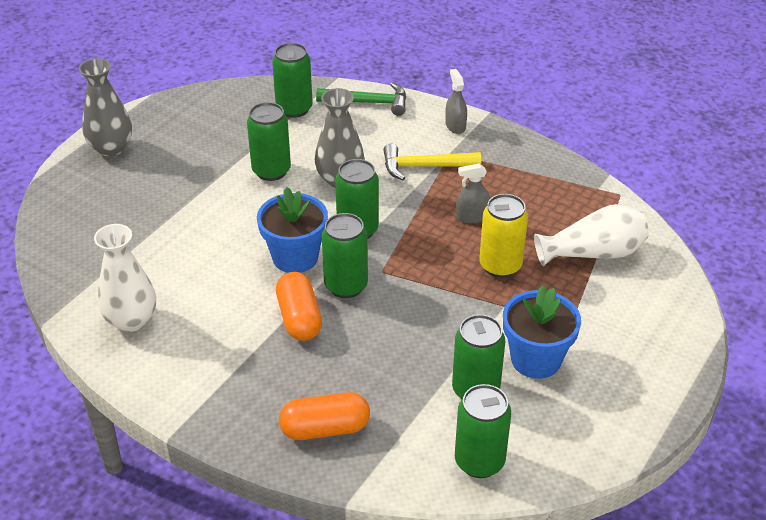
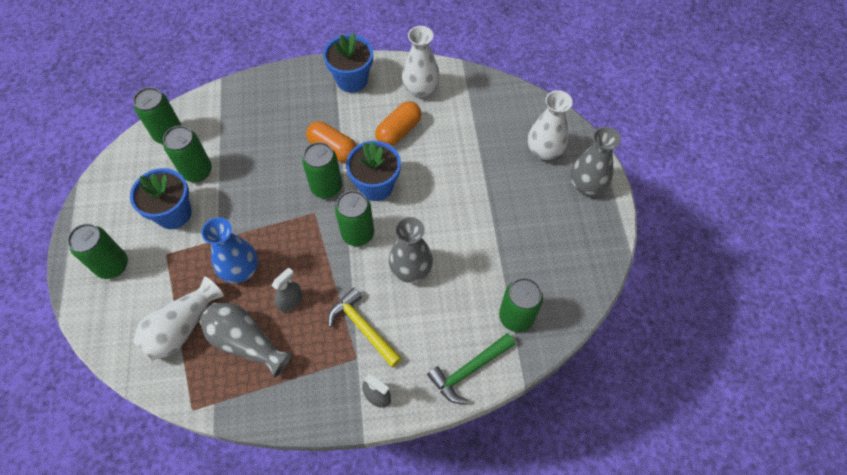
camera: 140 degrees right, 20 degrees up
green can [247,102,291,181] -> green can moved to [67,224,128,279]
orange capsule [279,392,370,440] -> orange capsule moved to [375,101,421,146]
yellow hammer [383,144,481,180] -> yellow hammer turned 90 degrees counterclockwise [328,288,402,368]
yellow can [479,194,528,278] -> blue vase [201,217,258,283]
none -> grey vase [200,303,292,378]
none -> blue flower pot [323,33,373,93]
none -> white vase [528,90,573,160]

